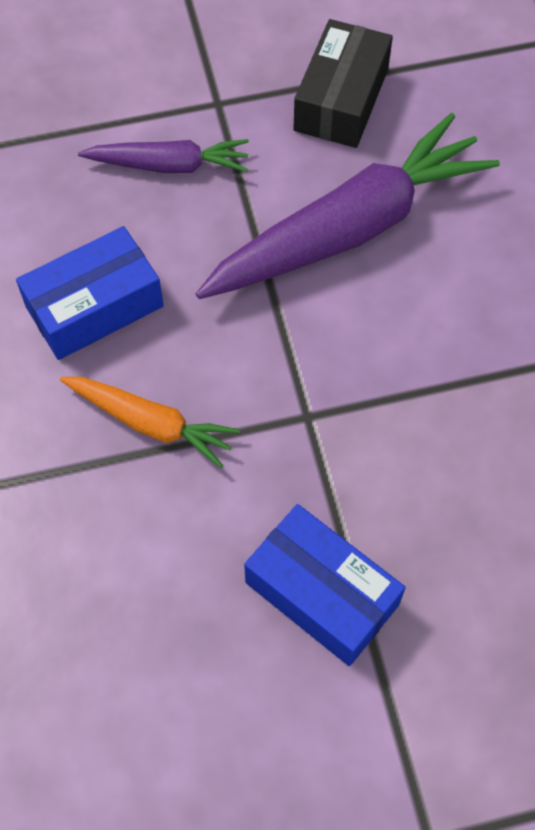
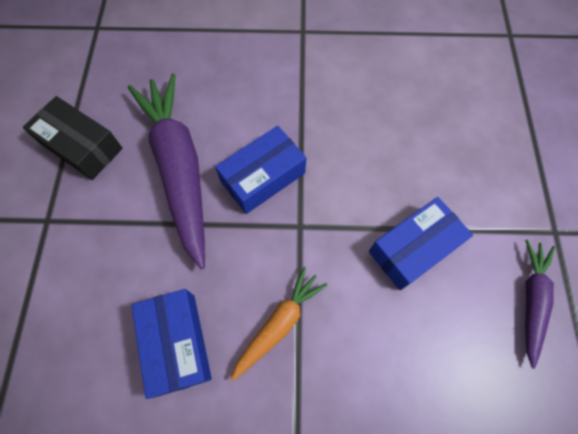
camera: 75 degrees left, 5 degrees up
purple carrot [78,139,249,173] -> purple carrot moved to [525,239,555,369]
none -> blue box [215,126,306,214]

